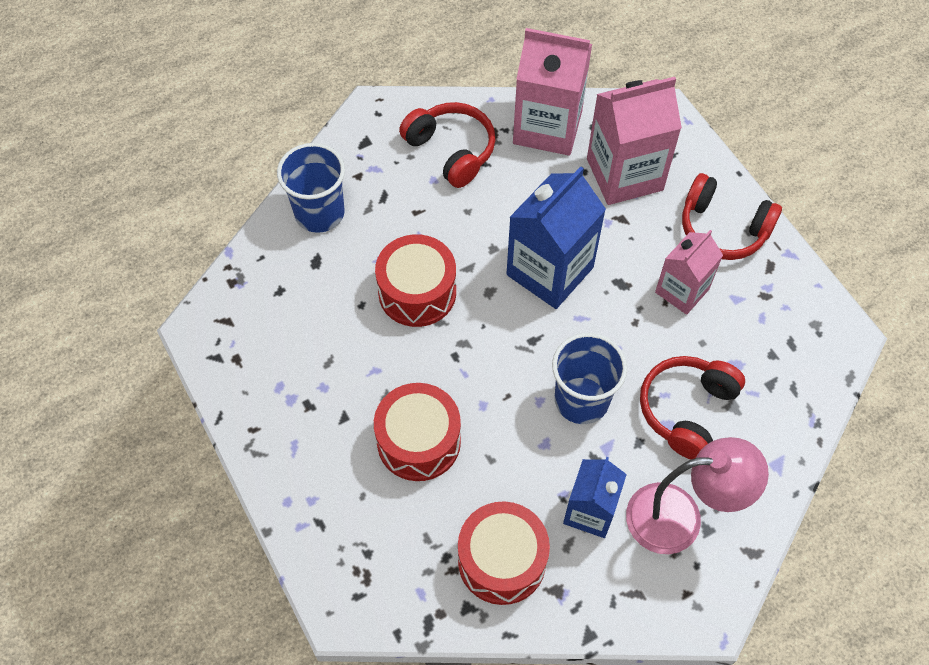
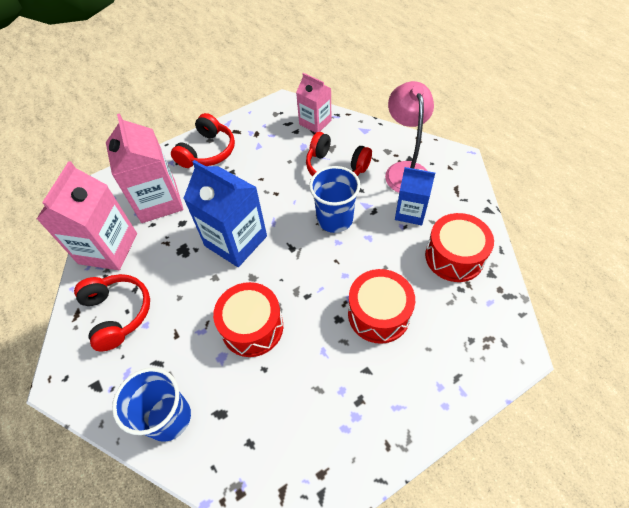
camera: 90 degrees left, 5 degrees down
red headphones [399,102,496,188] -> red headphones turned 105 degrees clockwise [74,274,150,351]
pink carton [655,230,723,315] -> pink carton moved to [296,73,331,133]

